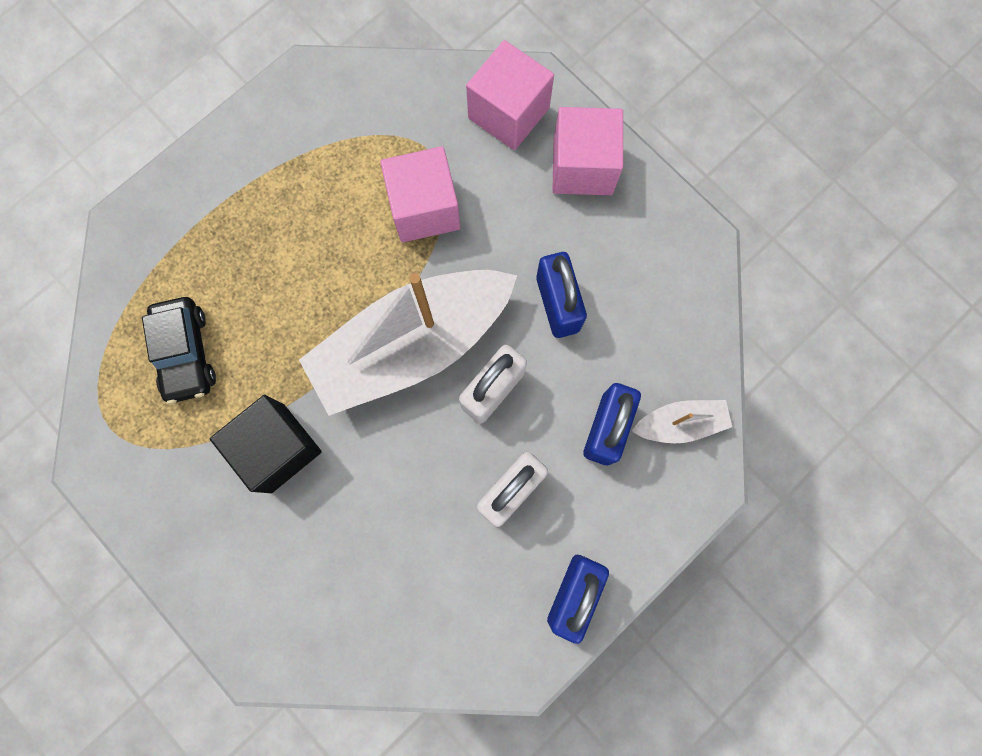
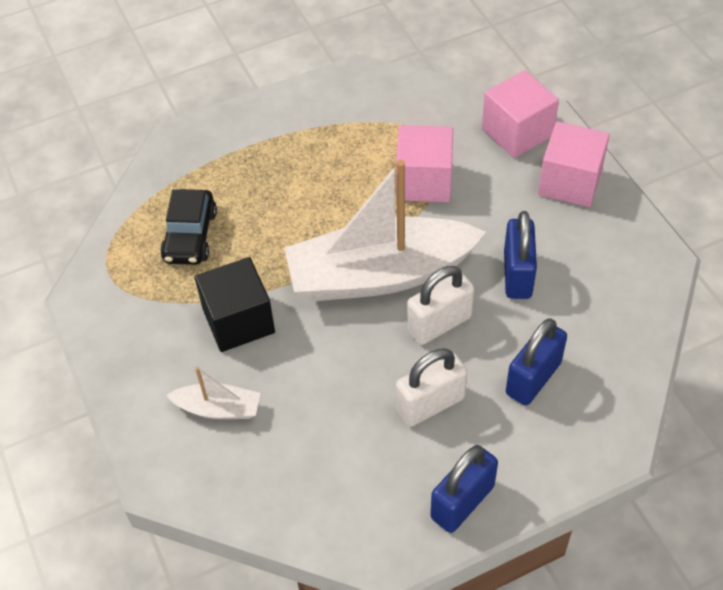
camera: 20 degrees right, 25 degrees down
white boat [632,400,732,443] -> white boat moved to [166,367,260,419]

